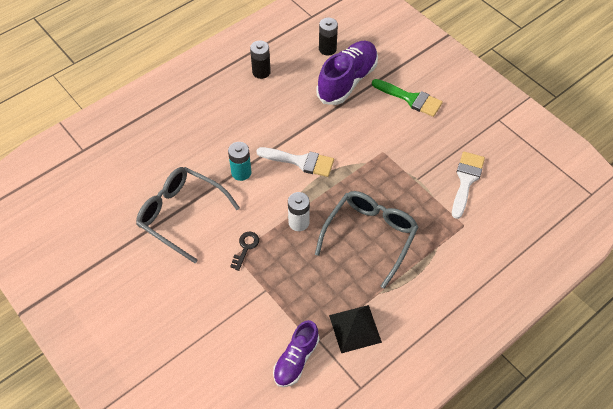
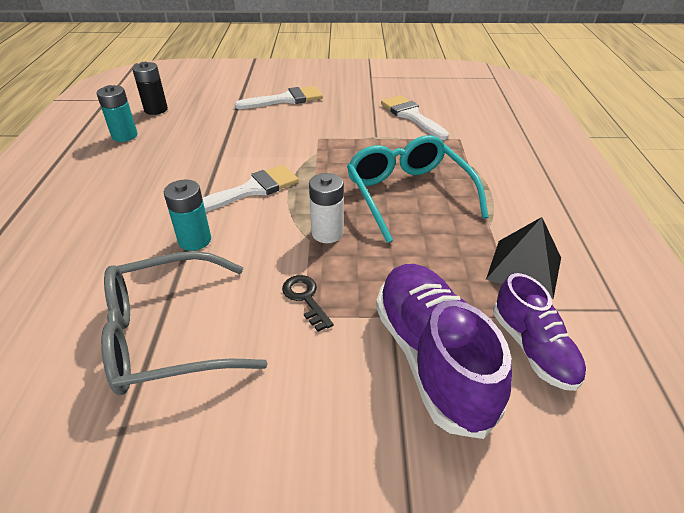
camera: 50 degrees left, 15 degrees down
black battery [250,40,271,79] -> none
grey glasses [315,191,418,289] -> turquoise glasses [347,135,489,243]
purple shoe [317,41,378,105] -> purple shoe moved to [376,264,512,439]
green brush [372,79,443,117] -> white brush [234,86,323,109]
none -> turquoise battery [97,85,138,142]

